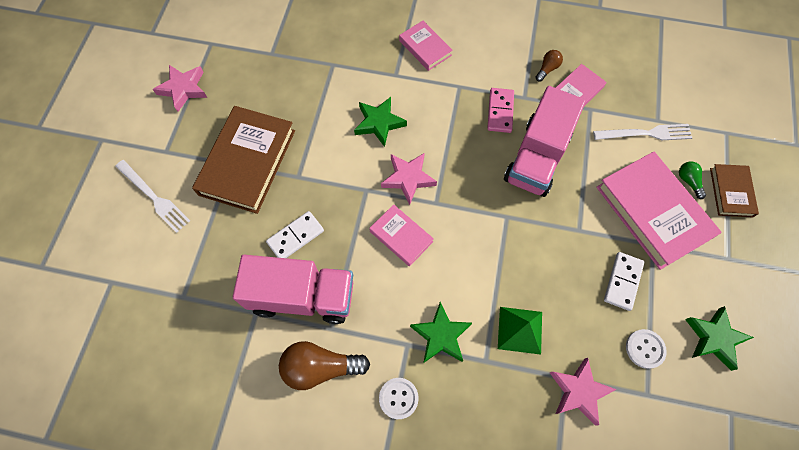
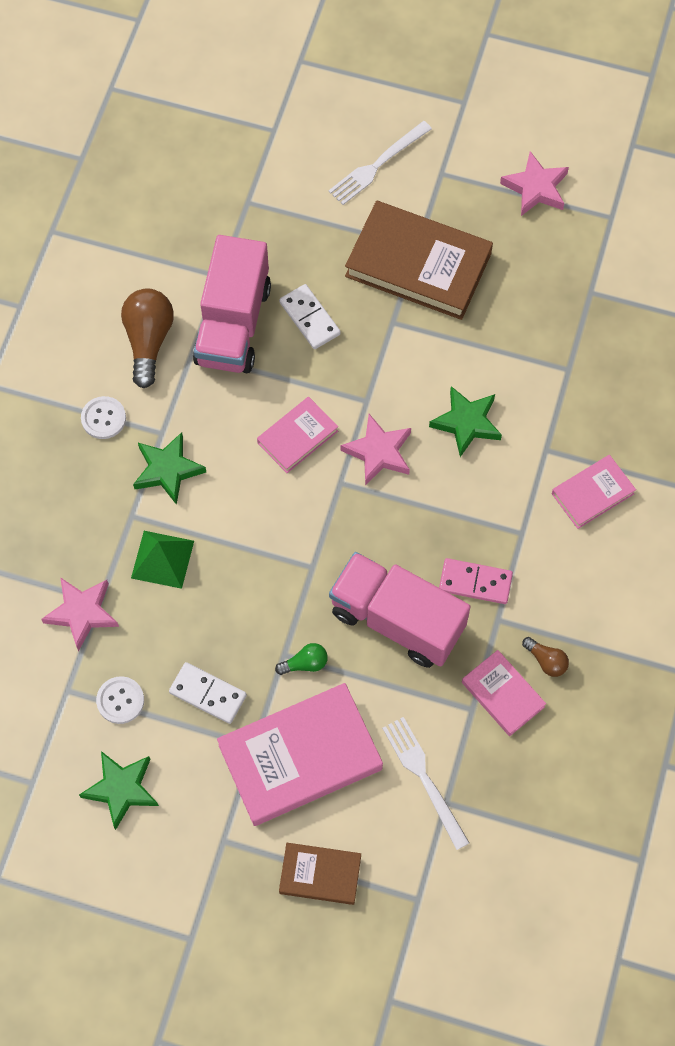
camera: 95 degrees right, 0 degrees up
white fork [593,124,692,140] -> white fork turned 150 degrees clockwise [382,717,470,850]
green light bulb [679,162,706,199] -> green light bulb moved to [275,643,328,675]

